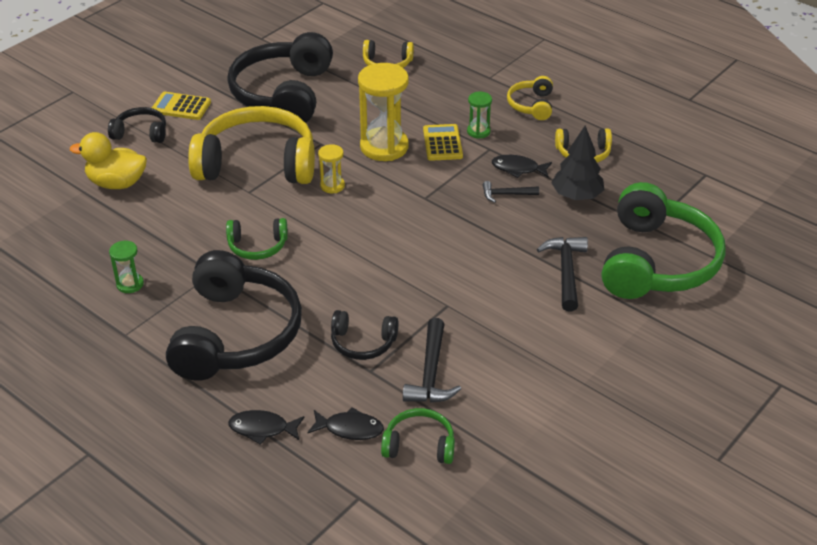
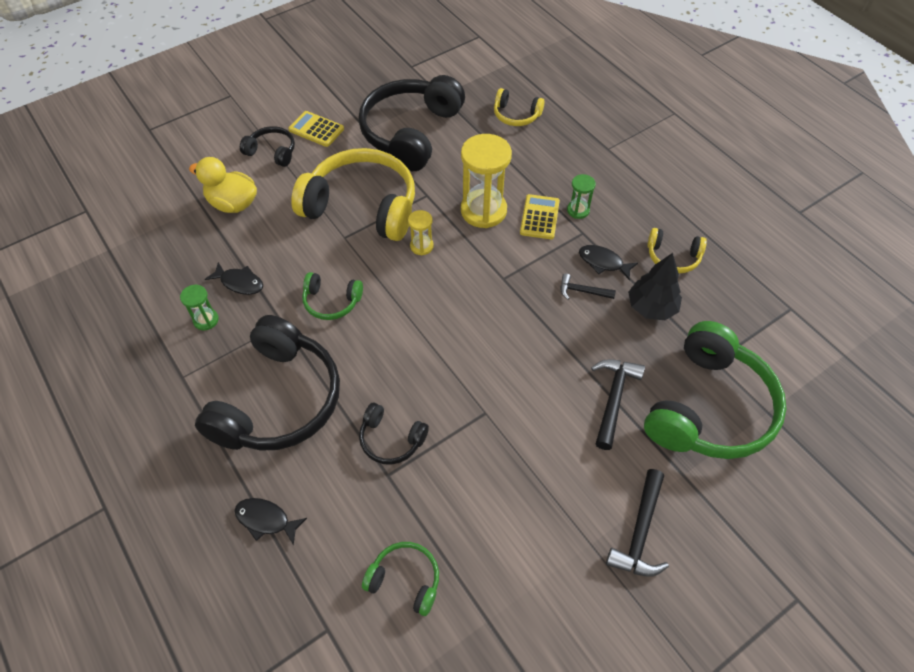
camera: 15 degrees right, 15 degrees up
black fish [307,407,384,440] -> black fish moved to [205,262,263,295]
black hammer [403,318,461,403] -> black hammer moved to [606,469,669,577]
yellow headphones [507,76,553,120] -> none

